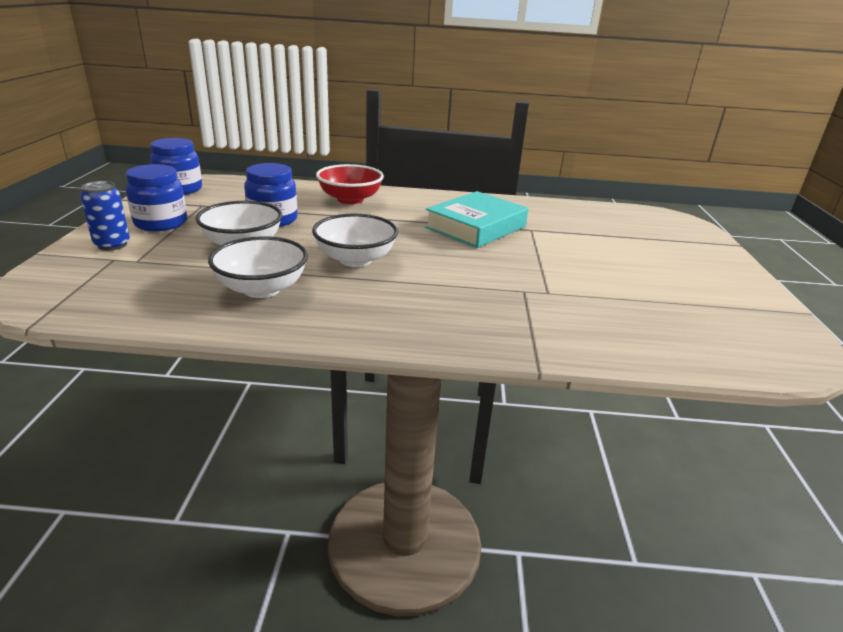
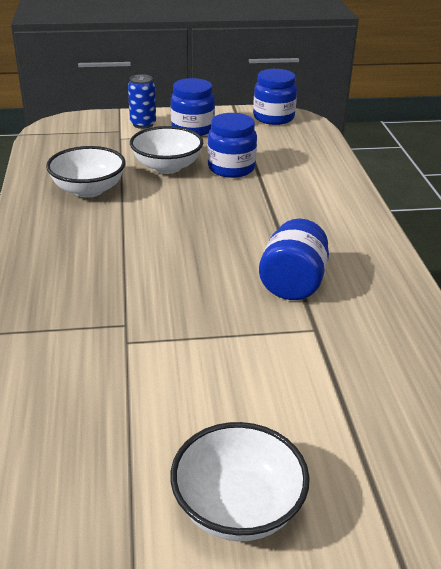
camera: 80 degrees right, 5 degrees up
white bowl [312,214,398,267] -> white bowl moved to [170,422,310,541]
red bowl [316,164,384,204] -> none
turquoise book [425,191,529,248] -> blue jar [259,219,329,300]

